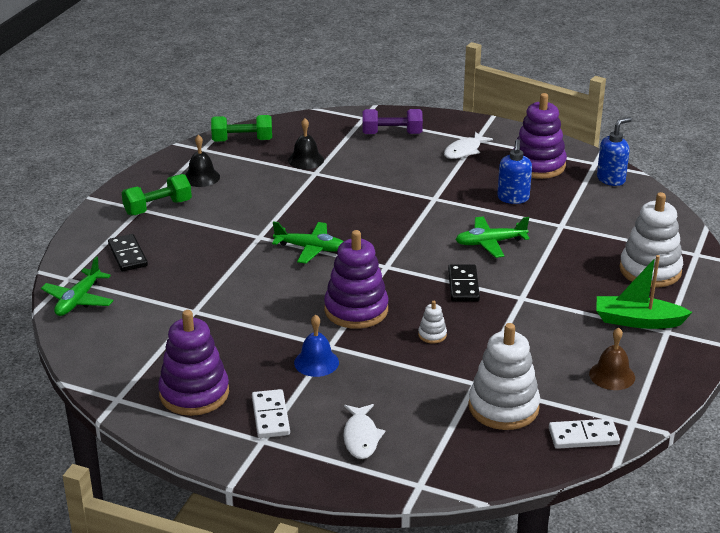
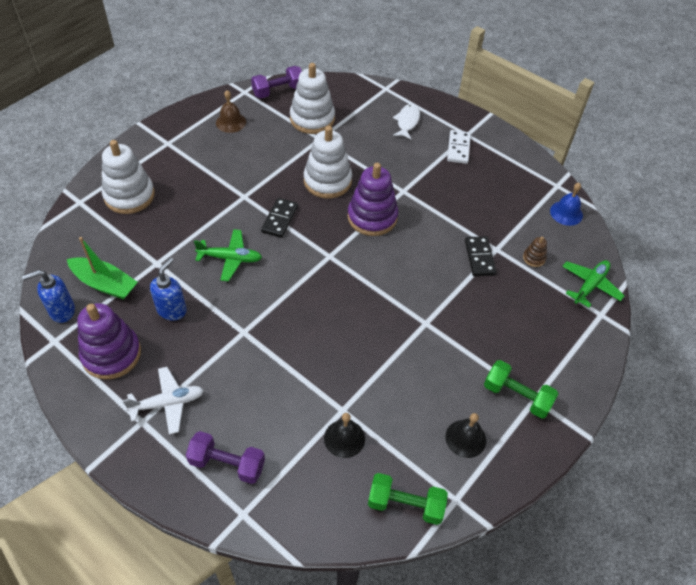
camera: 165 degrees left, 20 degrees up
black domino [108,234,148,271] -> black domino moved to [465,236,497,276]
green dumbbell [121,174,192,216] -> green dumbbell turned 45 degrees clockwise [484,360,558,419]
purple stacking toy [158,310,229,416] -> none
green plane [272,221,344,264] -> none
blue bell [294,314,339,377] -> blue bell moved to [550,183,583,226]
white stacking toy [418,301,447,344] -> white stacking toy [304,126,352,199], size x2.30
white fish [444,131,493,159] -> white plane [122,367,204,434]
white domino [549,419,620,449] -> purple dumbbell [251,66,302,98]
green boat [596,255,693,329] -> green boat moved to [67,237,138,300]
none -> brown stacking toy [523,236,547,267]

